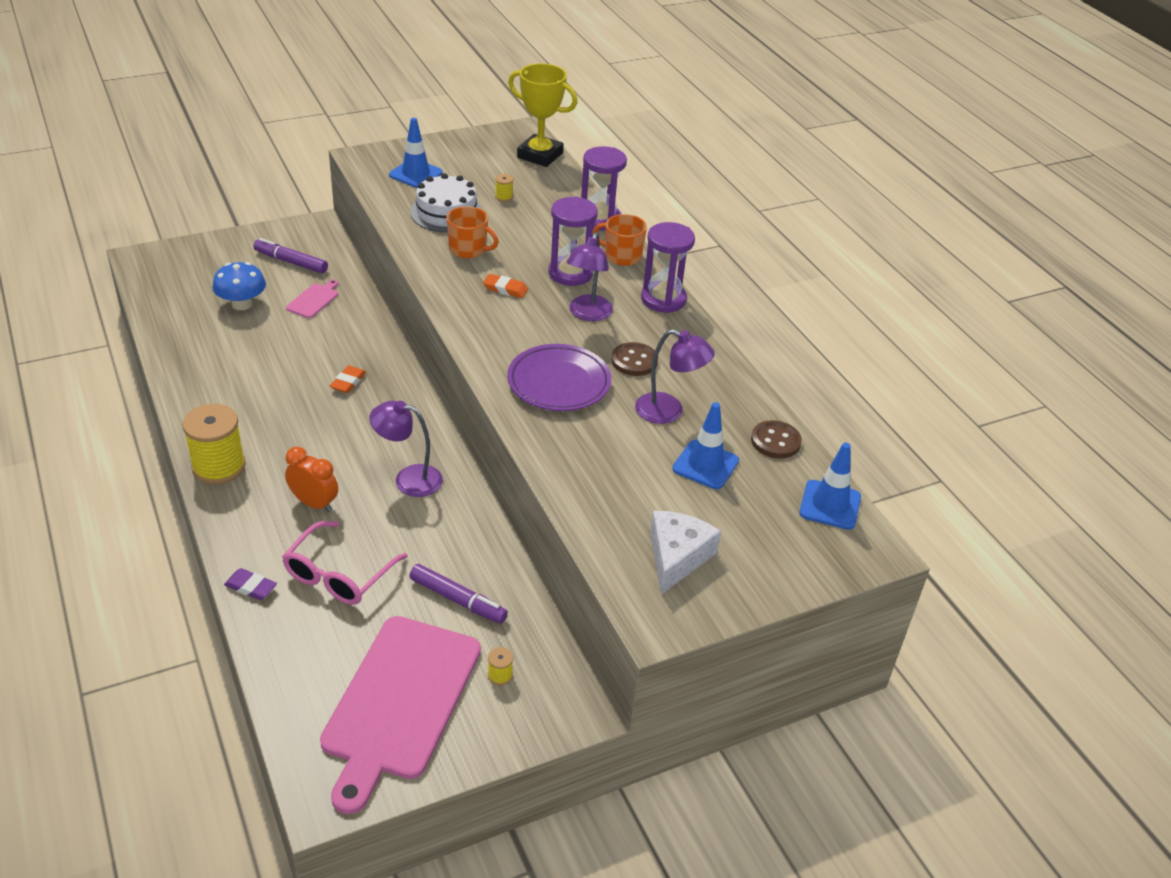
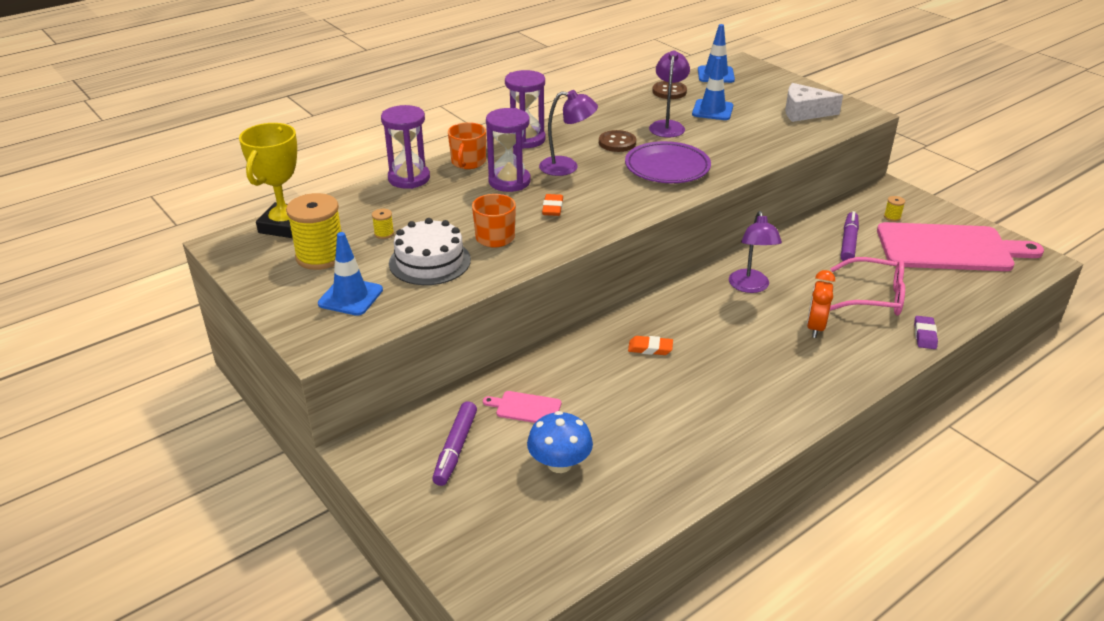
camera: 100 degrees left, 5 degrees down
yellow spool [182,404,246,484] -> yellow spool moved to [286,193,341,270]

